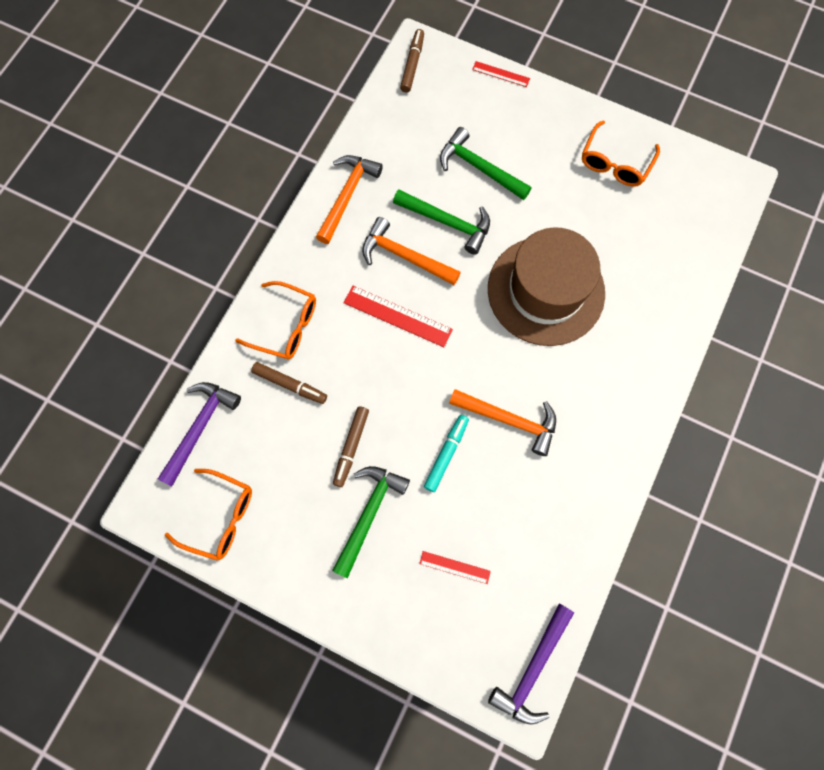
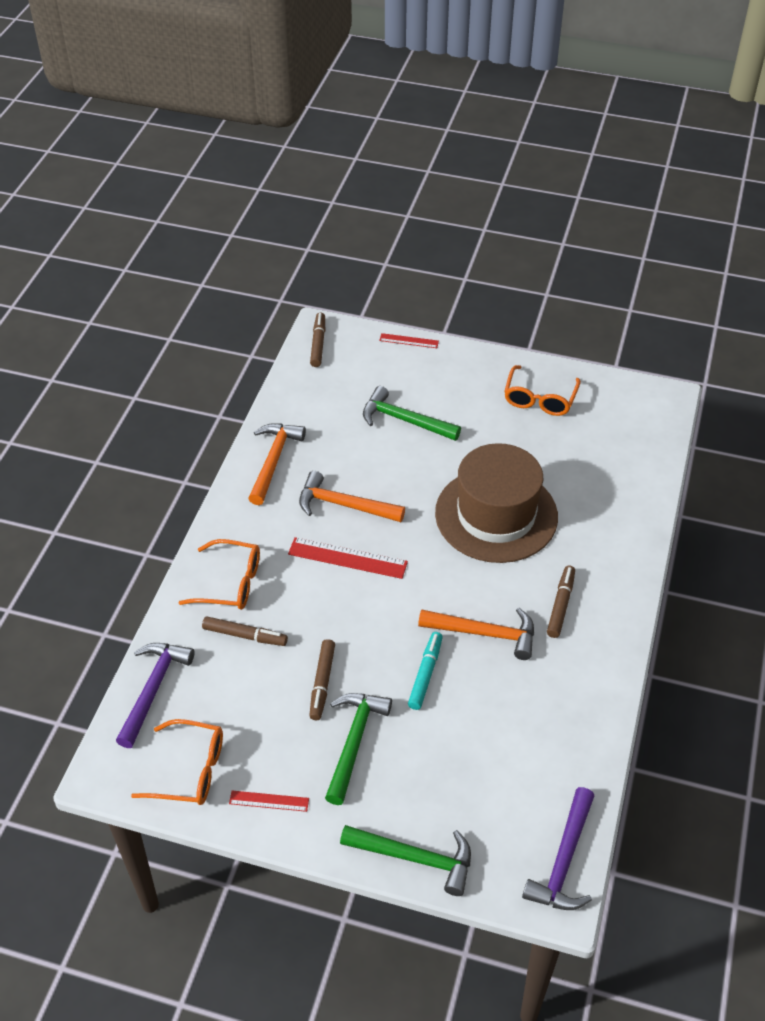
camera: 10 degrees left, 25 degrees down
green hammer [393,189,490,255] -> green hammer moved to [340,825,471,896]
red ruler [419,551,491,584] -> red ruler moved to [229,791,309,812]
none -> brown marker [547,565,575,638]

